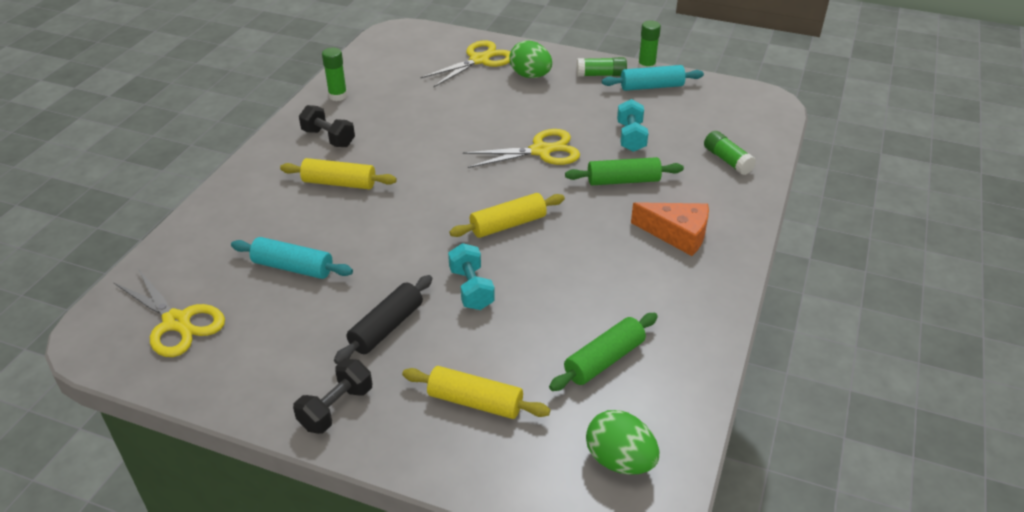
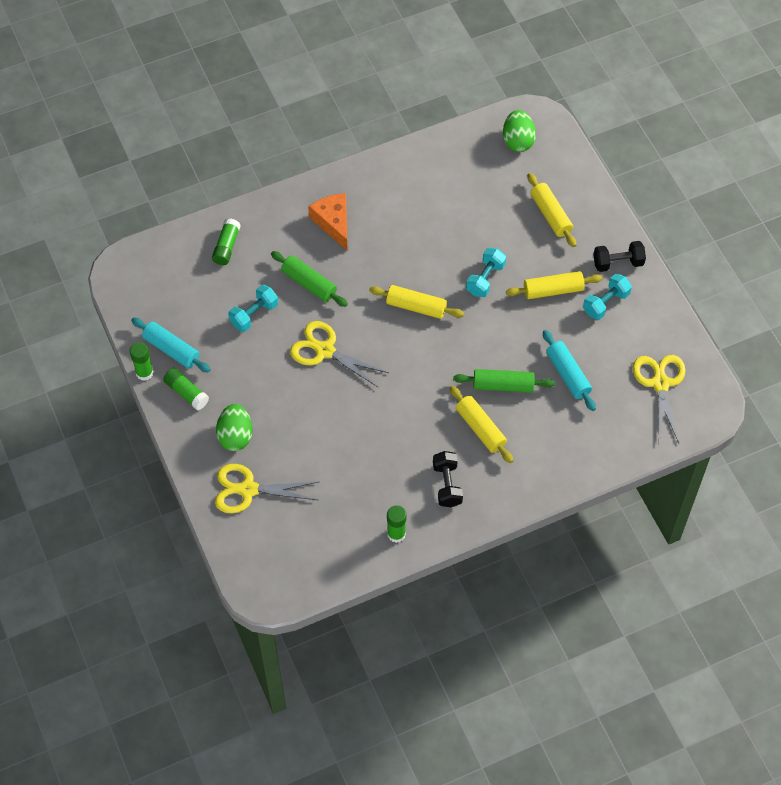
camera: 135 degrees left, 20 degrees up
black rolling pin [334,275,432,364] -> yellow rolling pin [506,271,602,299]
green rolling pin [549,313,658,391] -> green rolling pin moved to [453,369,555,393]
none -> turquoise dumbbell [583,274,632,320]

